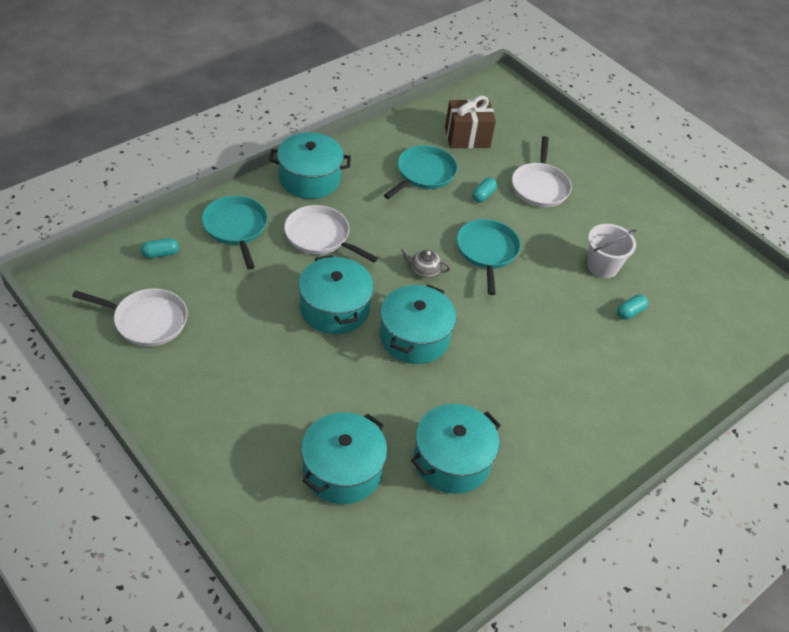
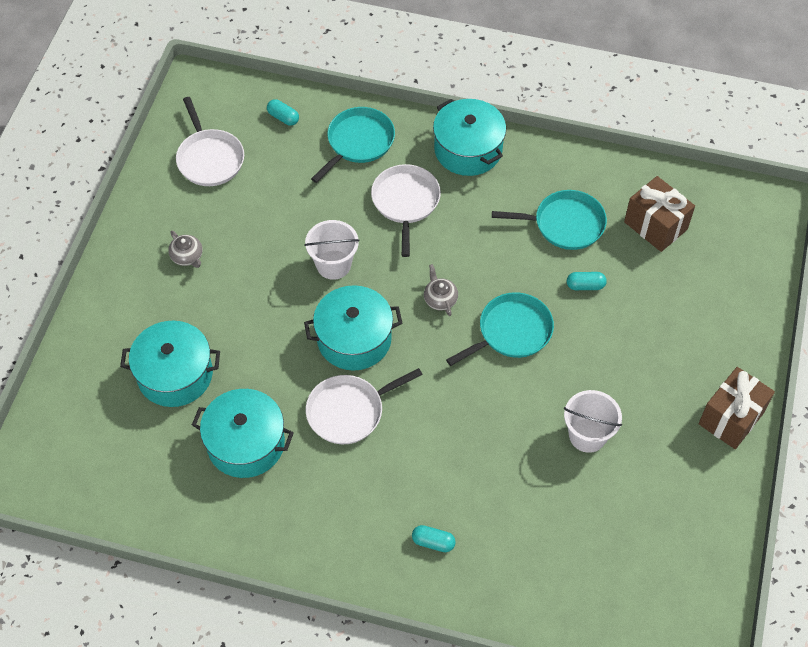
camera: 60 degrees right, 10 degrees up
turquoise pot [298,255,374,334] -> white bucket [304,220,360,280]
white pan [512,136,572,207] -> white pan moved to [306,368,423,444]
turquoise capsule [617,294,648,320] -> turquoise capsule moved to [412,525,456,552]
none -> grey teapot [168,230,202,268]
none -> brown gift [698,367,775,449]

